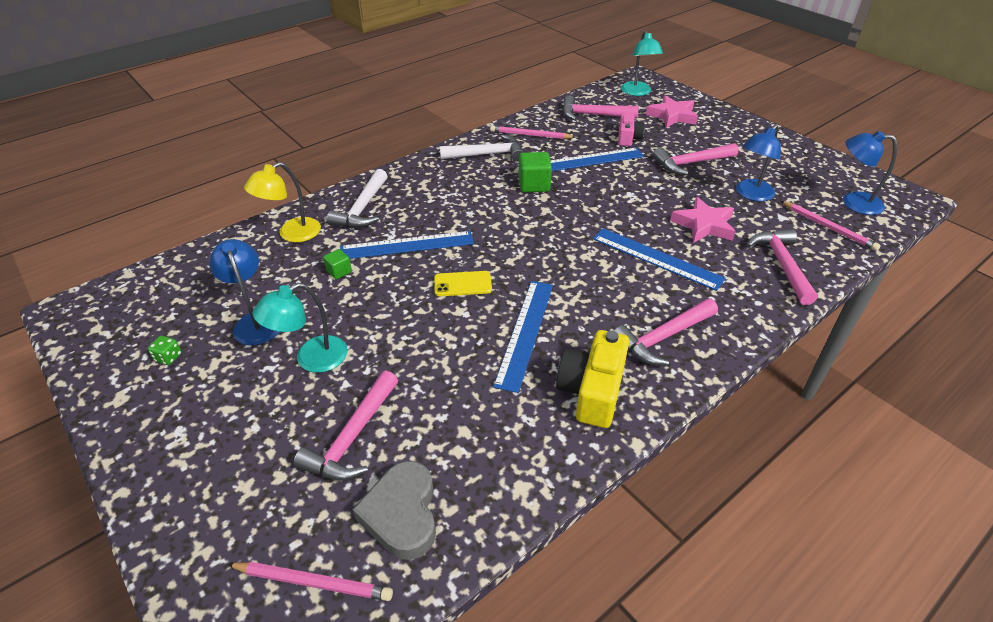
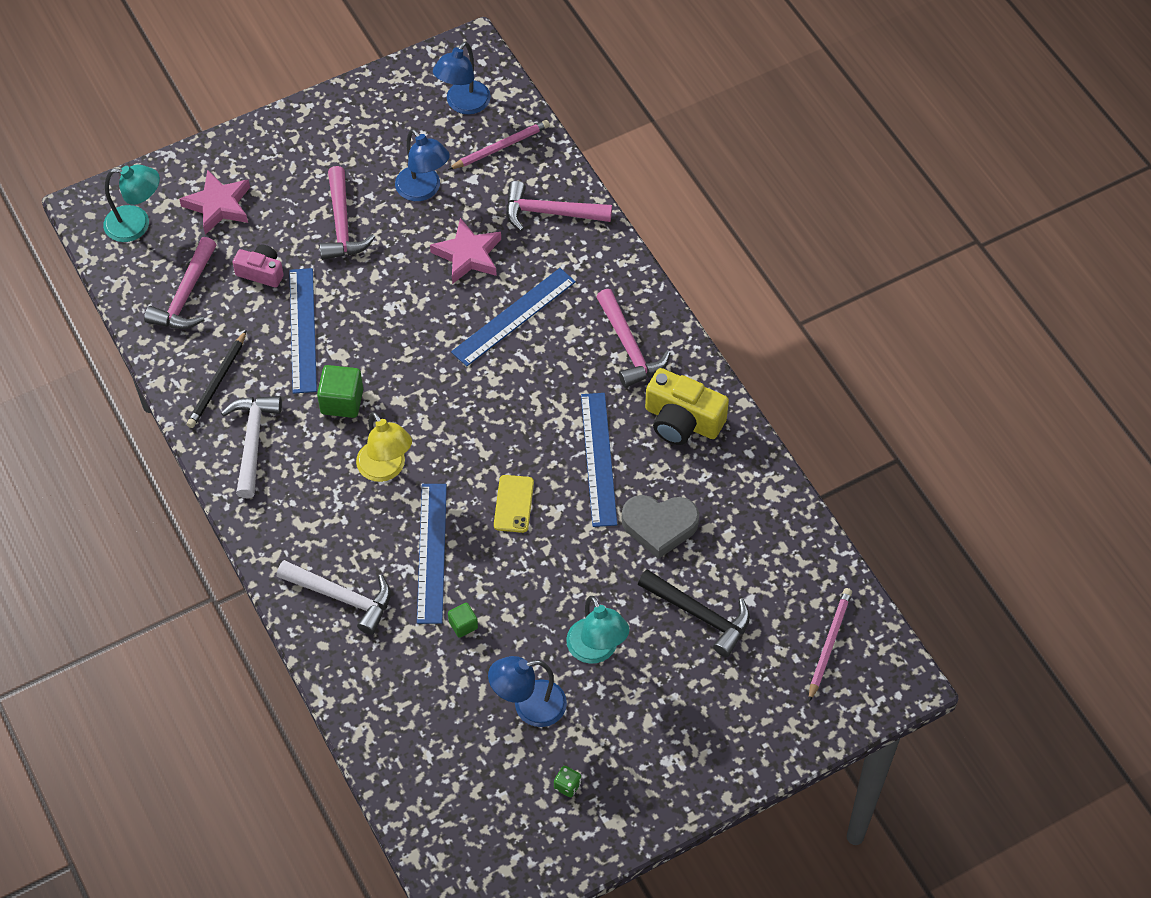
camera: 80 degrees left, 15 degrees up
yellow lamp [244,162,321,242] -> yellow lamp moved to [356,412,412,482]
pink hammer [294,371,398,481] -> black hammer [638,569,750,657]
grey heart [352,461,436,560] -> grey heart moved to [622,495,699,559]
pink pencil [490,125,576,139] -> black pencil [186,330,247,428]
blue ruler [493,281,553,393] -> blue ruler turned 60 degrees clockwise [581,393,617,527]

